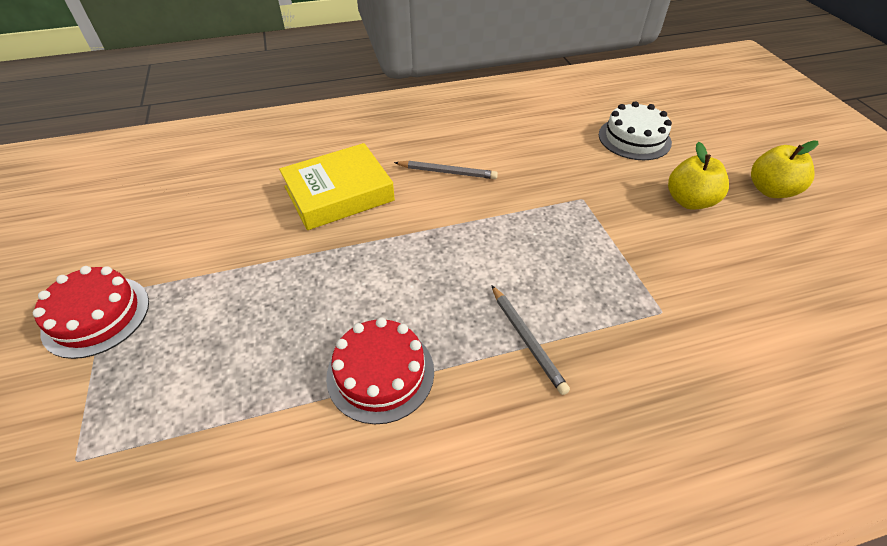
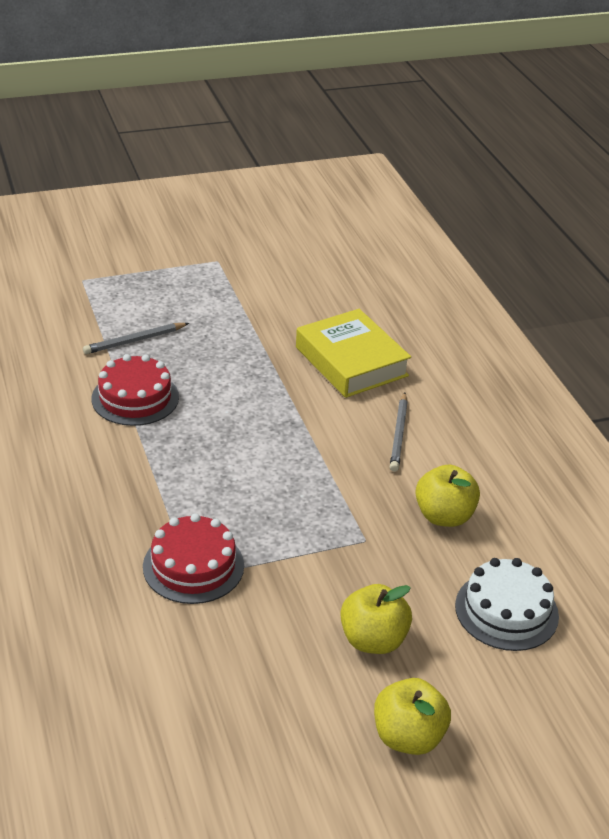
camera: 85 degrees right, 10 degrees down
red cake [33,266,149,359] -> red cake moved to [143,513,244,604]
grey pencil [491,285,570,395] -> grey pencil moved to [83,323,189,354]
none -> yellow apple [415,465,480,527]

